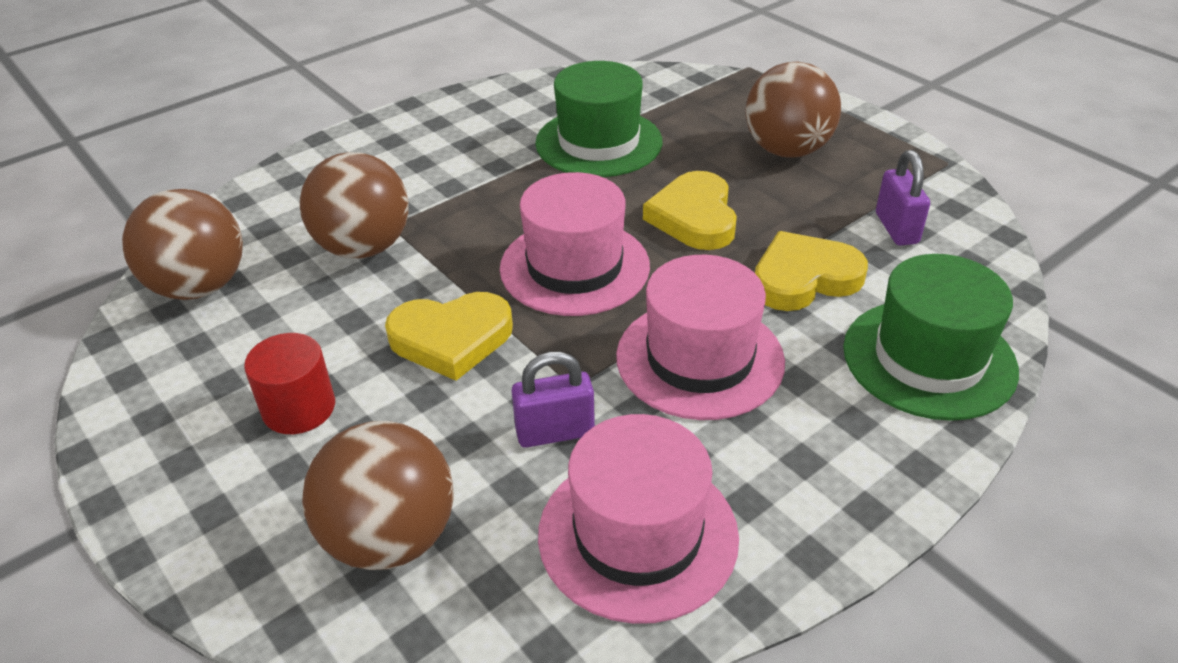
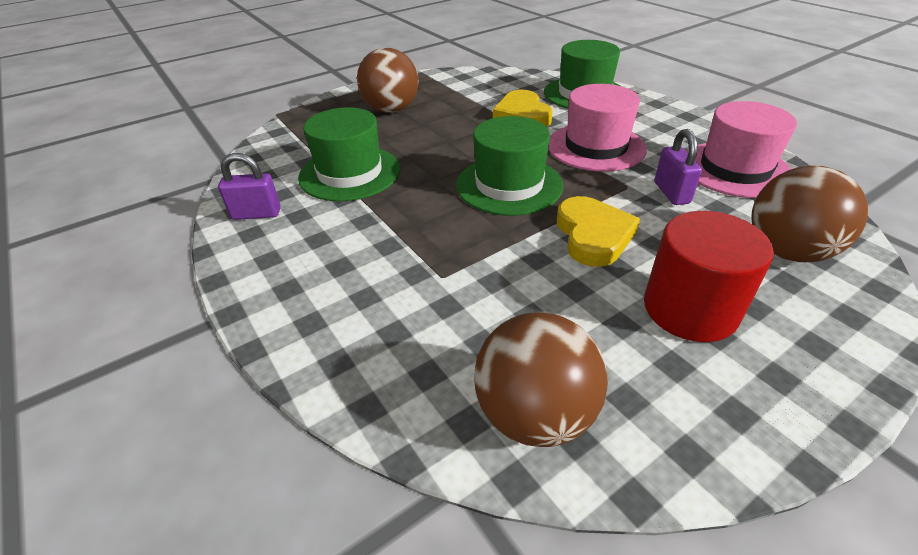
camera: 85 degrees left, 0 degrees up
red cylinder [244,333,335,434] -> red cylinder [644,211,774,342], size x1.52
brown ball [300,152,409,259] -> none
pink hat [500,172,650,316] -> green hat [456,116,563,216]
yellow heart [643,171,737,250] -> none
purple padlock [876,150,930,246] -> purple padlock moved to [218,153,281,220]

